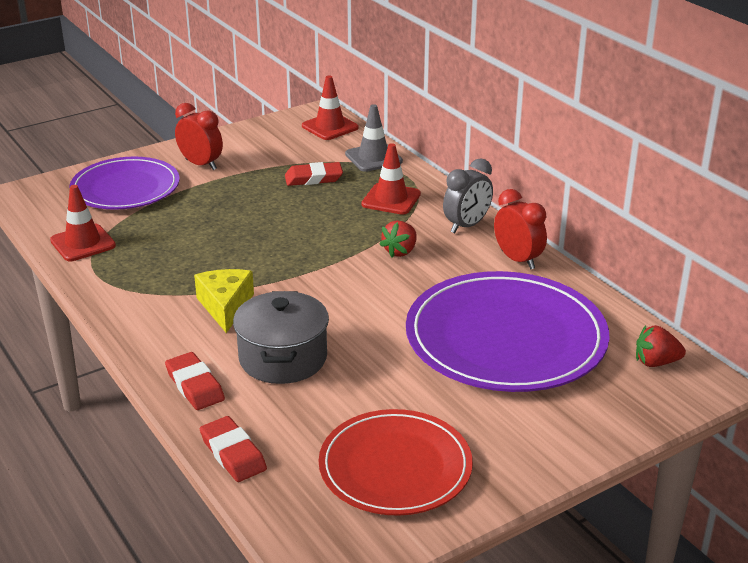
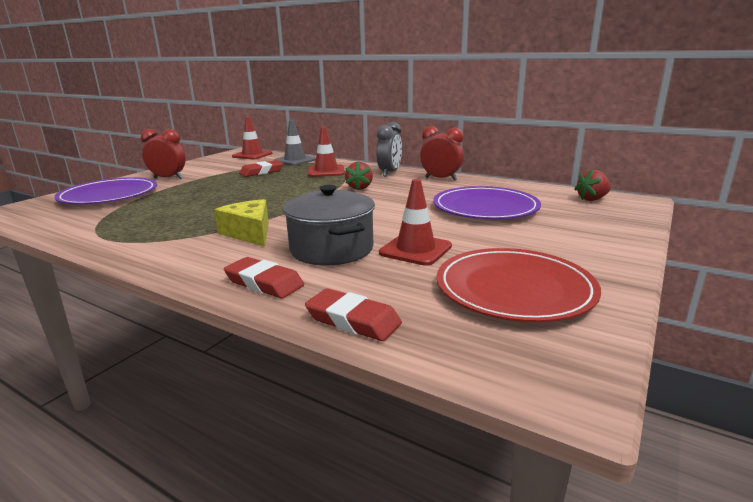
camera: 25 degrees left, 10 degrees down
red traffic cone [50,185,116,261] -> red traffic cone moved to [379,179,452,266]
purple plate [406,271,610,392] -> purple plate [433,186,541,219], size x0.66

